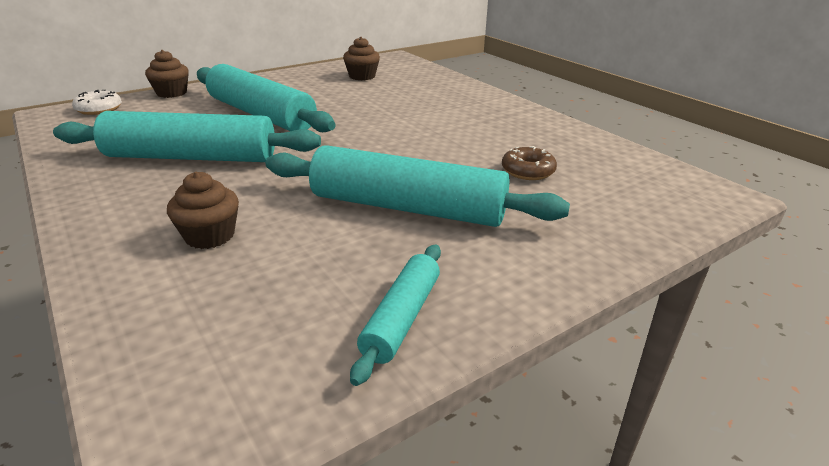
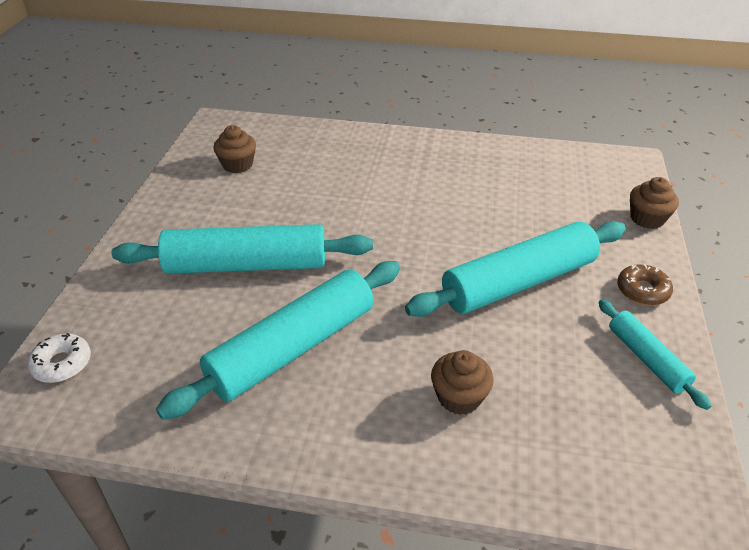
camera: 45 degrees left, 10 degrees up
brown cupcake [145,50,189,98] -> brown cupcake moved to [630,177,679,229]
brown donut [502,146,557,180] -> brown donut moved to [617,264,673,305]

